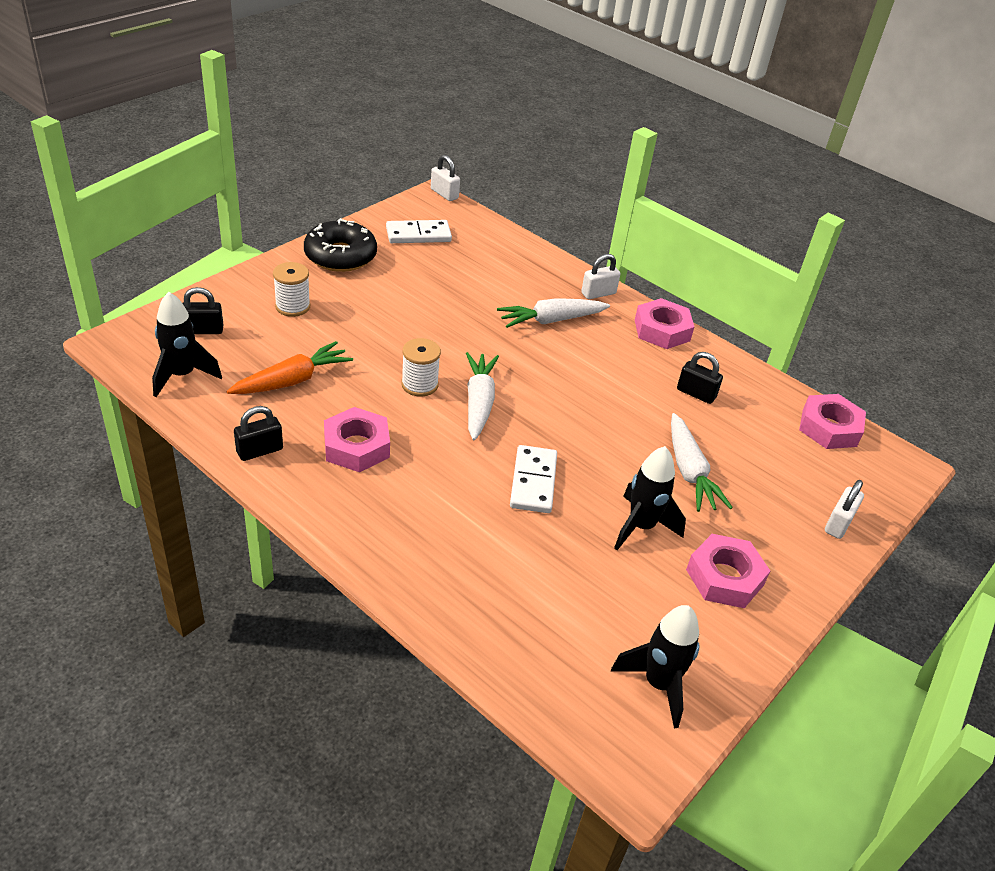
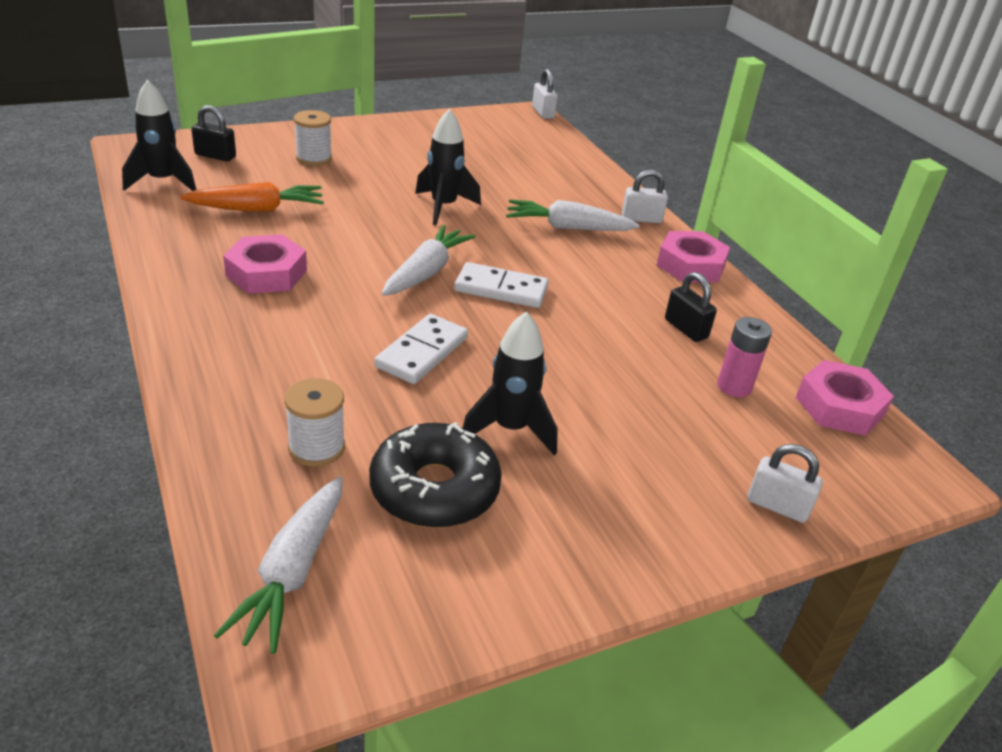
camera: 25 degrees right, 5 degrees down
black padlock [234,406,283,461] -> none
black donut [304,218,377,272] -> black donut moved to [369,422,502,528]
white domino [386,220,452,243] -> white domino moved to [454,262,549,308]
white spool [401,338,441,397] -> white spool moved to [284,378,345,467]
black rocket [611,605,699,729] -> black rocket moved to [415,109,481,225]
white carrot [671,413,733,512] -> white carrot moved to [214,477,343,654]
pink nut [686,534,770,608] -> none
white padlock [825,480,864,539] -> white padlock turned 60 degrees clockwise [747,444,823,523]
none -> pink battery [717,317,772,397]

